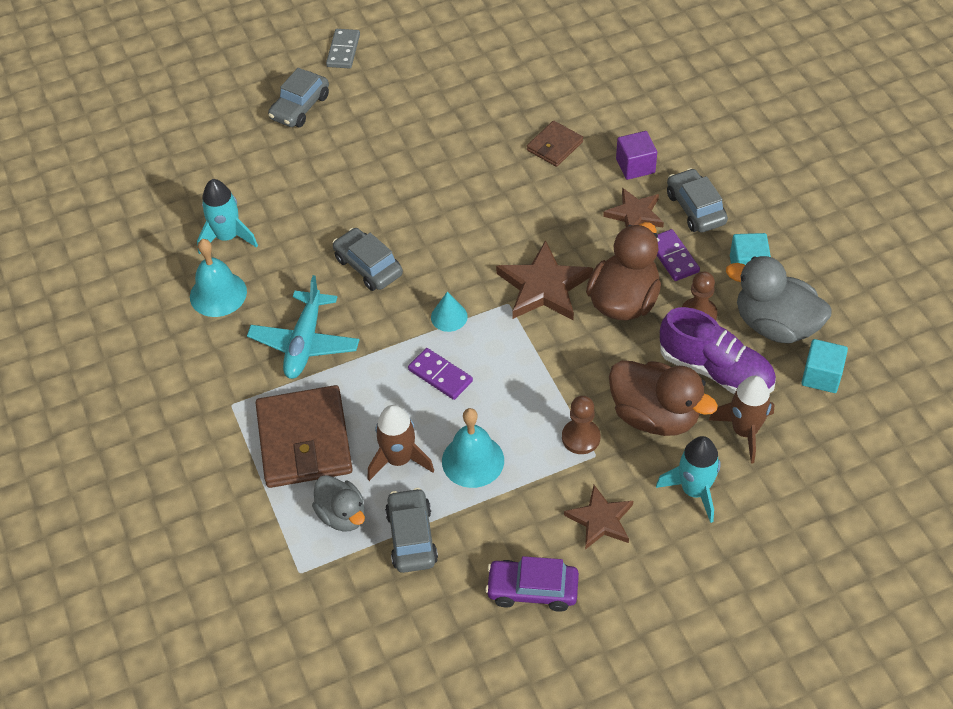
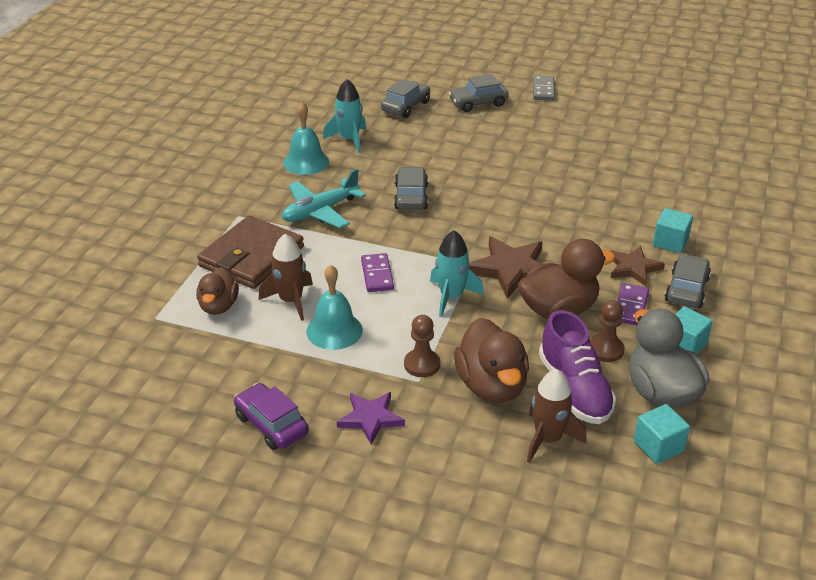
camera: 40 degrees right, 15 degrees down
grey duck [312,475,365,532] -> brown duck [196,267,239,315]
grey domino [326,29,360,69] -> grey domino turned 45 degrees counterclockwise [533,76,555,100]
grey car [385,488,438,573] -> grey car moved to [381,79,430,118]
turquoise cone [431,292,468,332] -> none
brown wallet [527,121,583,167] -> none
brown star [564,485,633,550] -> purple star [337,392,405,445]
purple cube [616,131,657,180] -> turquoise cube [653,208,693,253]
turquoise rocket [656,436,721,523] -> turquoise rocket moved to [430,230,484,317]

